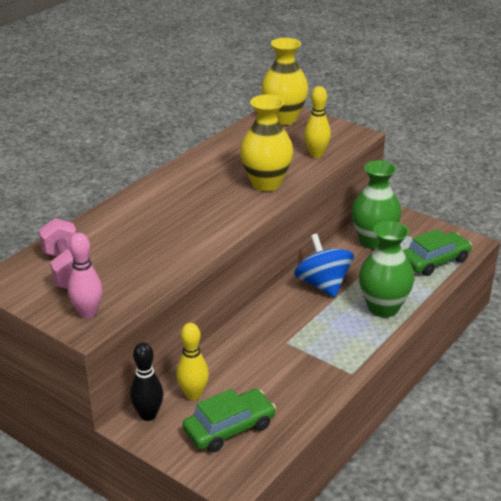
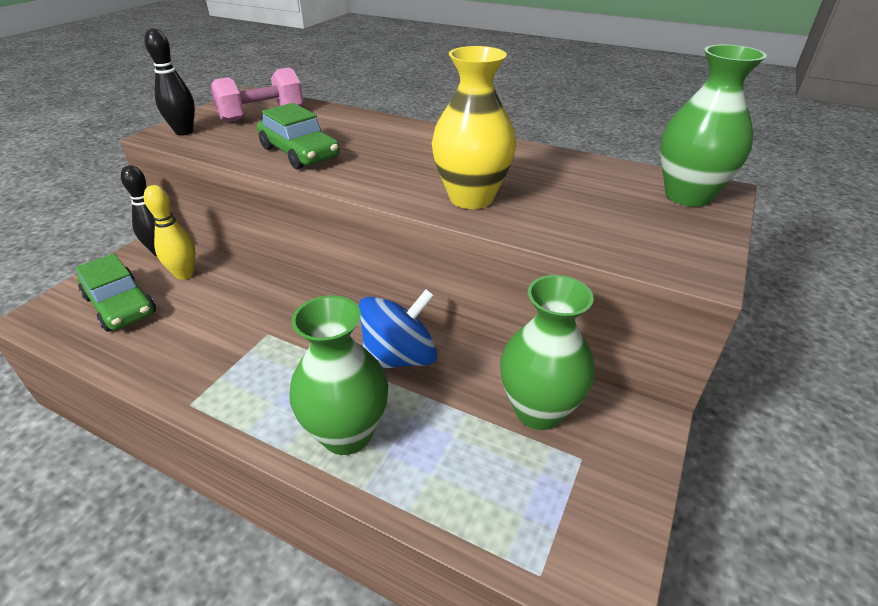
camera: 80 degrees right, 5 degrees up
pink bowling pin [68,233,102,318] -> black bowling pin [144,28,195,136]
yellow vase [261,38,308,125] -> green vase [660,45,767,207]
yellow bowling pin [304,86,331,158] -> none
green car [403,229,472,276] -> green car moved to [257,103,340,169]

